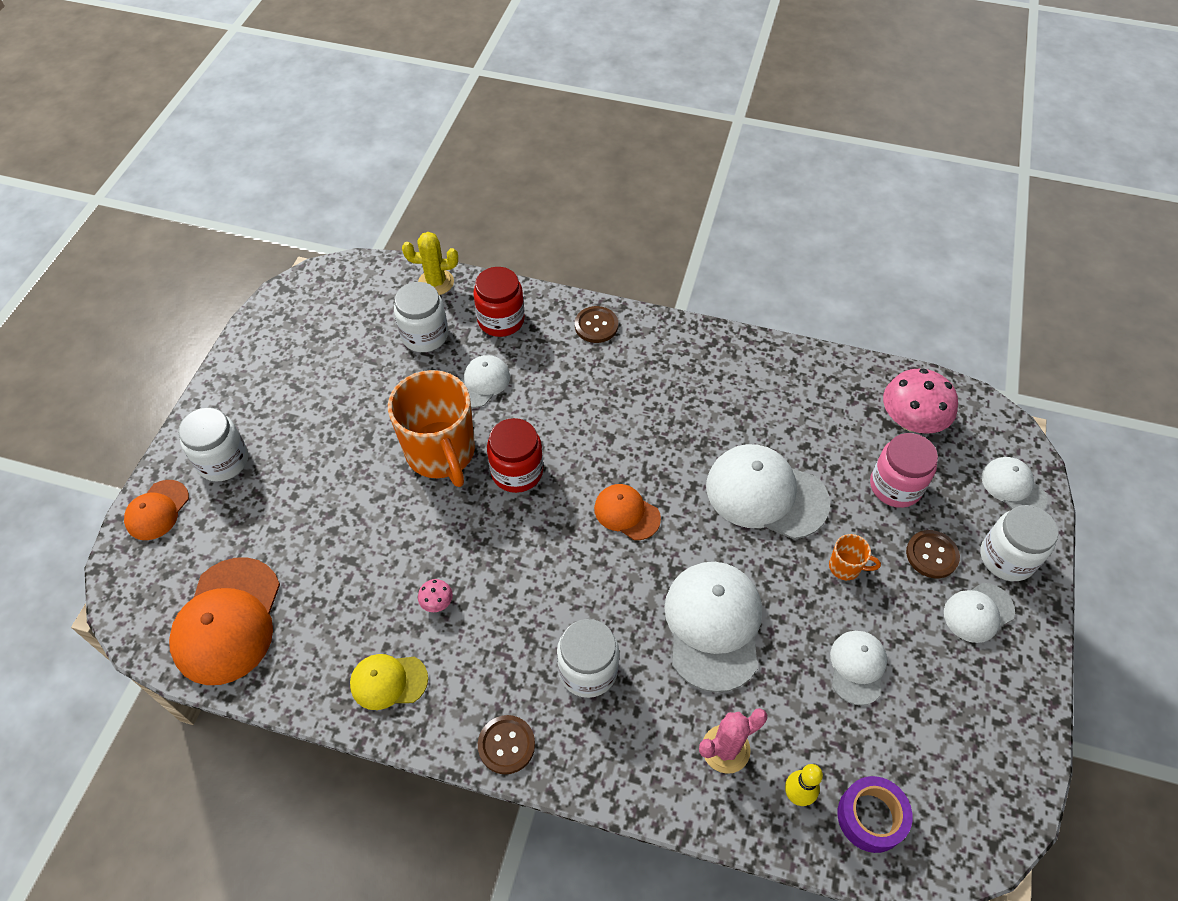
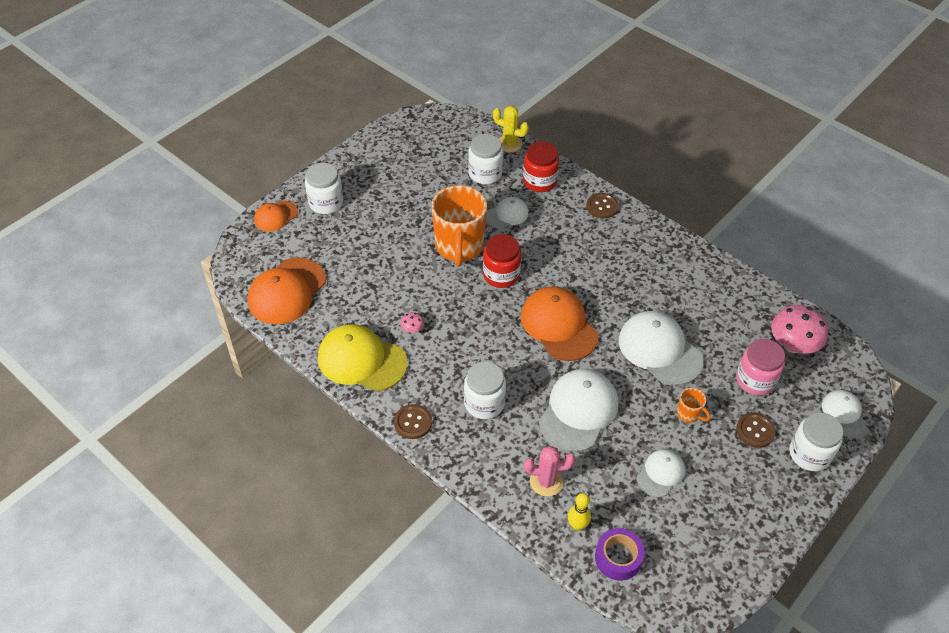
camera: 25 degrees right, 5 degrees down
yellow cap [350,654,428,710] -> yellow cap [318,324,408,391], size x1.80
orange cap [594,484,661,540] -> orange cap [521,286,599,361], size x1.80
white cap [944,583,1015,643] -> none

